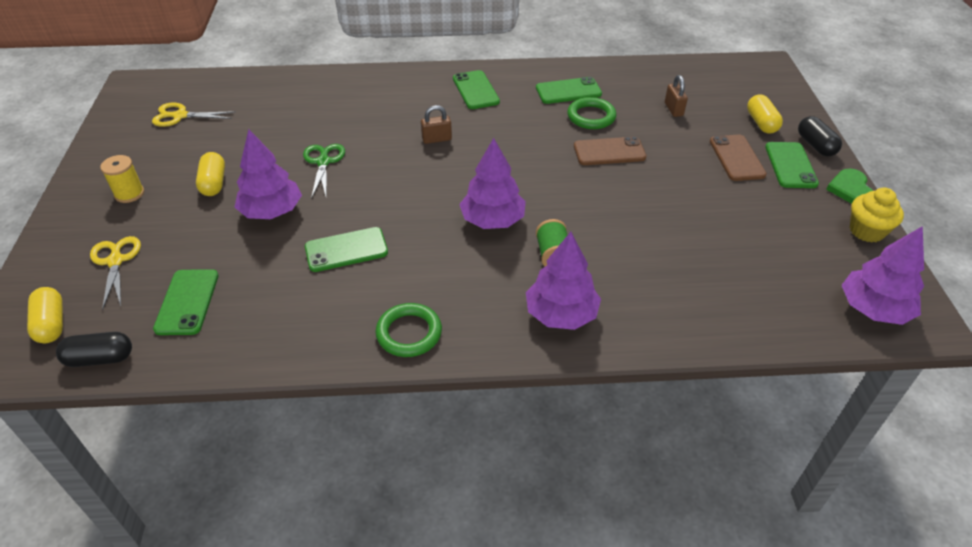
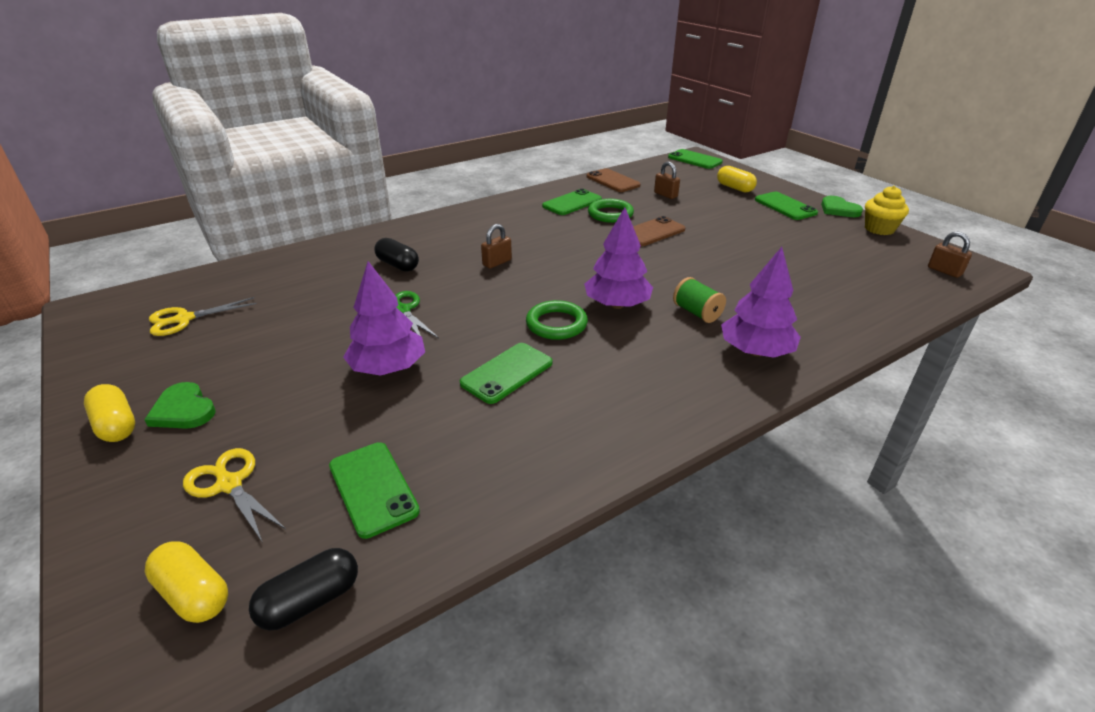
camera: 30 degrees left, 10 degrees down
yellow spool [100,155,144,203] -> green heart [144,382,216,429]
yellow capsule [196,152,225,196] -> yellow capsule moved to [84,384,135,442]
green ring [375,303,442,357] -> green ring moved to [526,300,588,340]
green phone [453,70,500,109] -> green phone moved to [668,149,723,169]
brown phone [710,134,767,181] -> brown phone moved to [587,168,641,192]
black capsule [798,116,842,156] -> black capsule moved to [374,238,419,272]
purple tree [842,226,924,325] -> brown padlock [928,231,972,278]

